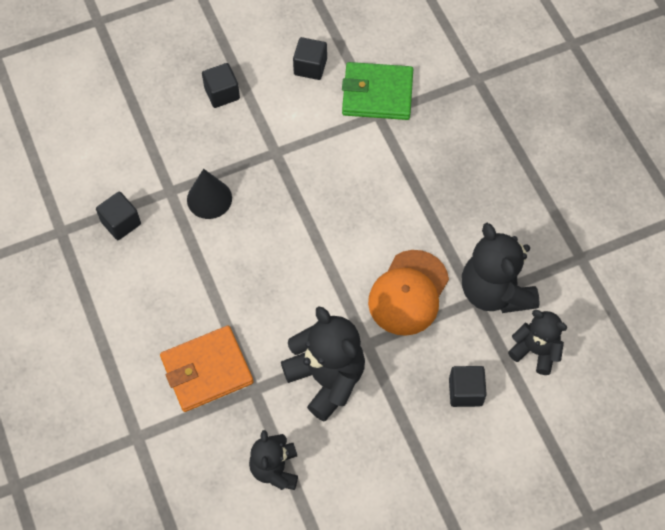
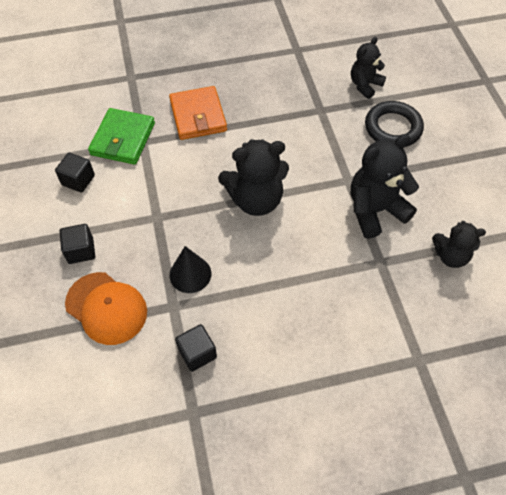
camera: 80 degrees left, 5 degrees down
orange wallet [160,326,254,412] -> orange wallet moved to [169,86,227,140]
orange cap [368,250,449,336] -> orange cap moved to [65,272,147,345]
black cube [449,366,487,407] -> black ring [365,101,424,147]
black teddy bear [462,223,540,313] -> black teddy bear moved to [218,139,289,216]

